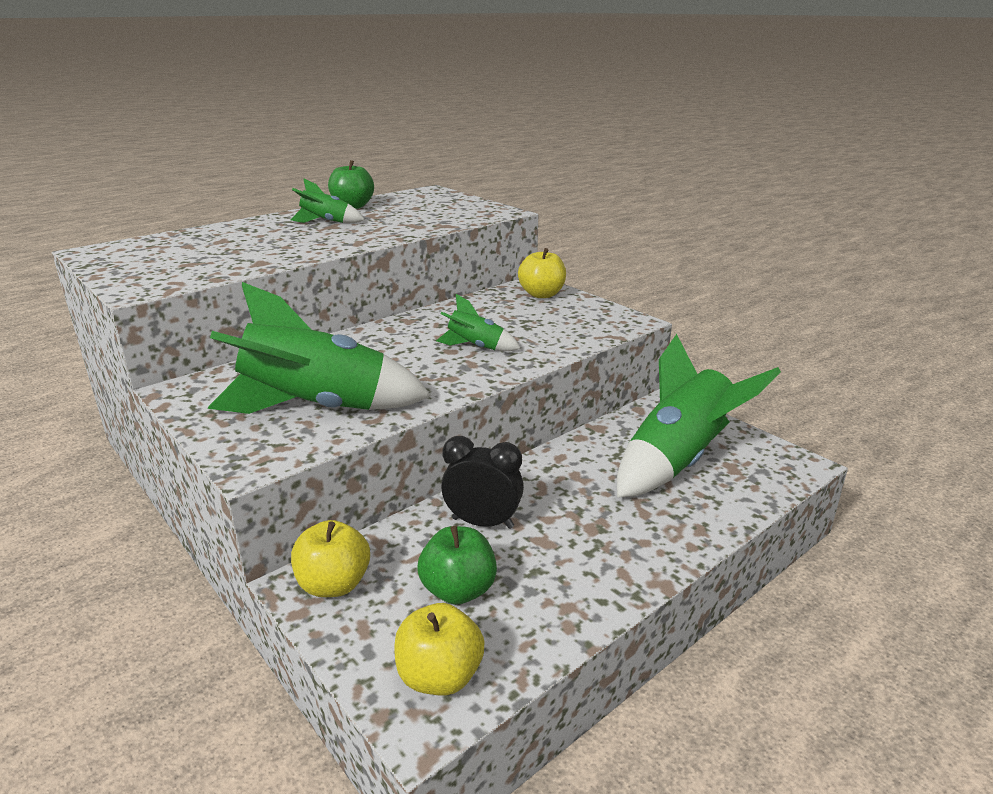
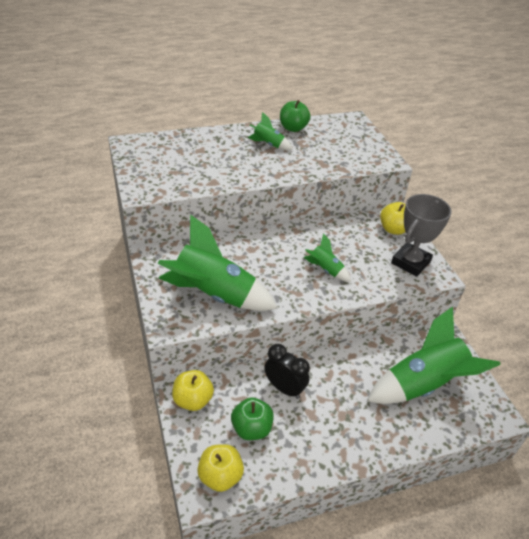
camera: 20 degrees right, 15 degrees up
none -> grey trophy [391,194,452,277]

